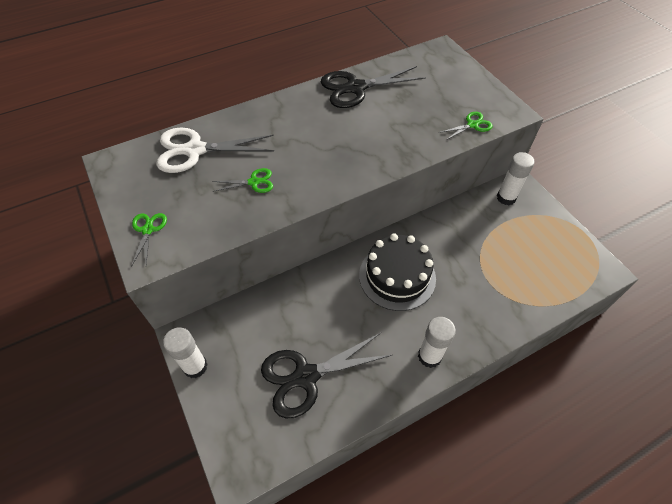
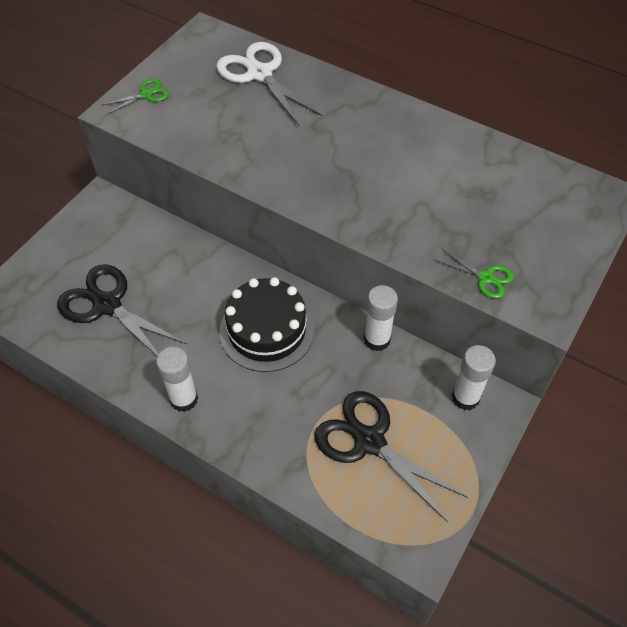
camera: 60 degrees right, 0 degrees up
white glue stick [163,327,208,378] -> white glue stick moved to [364,285,398,351]
green scissors [212,168,273,193] -> none
black scissors [321,66,426,108] -> black scissors moved to [314,391,468,522]

